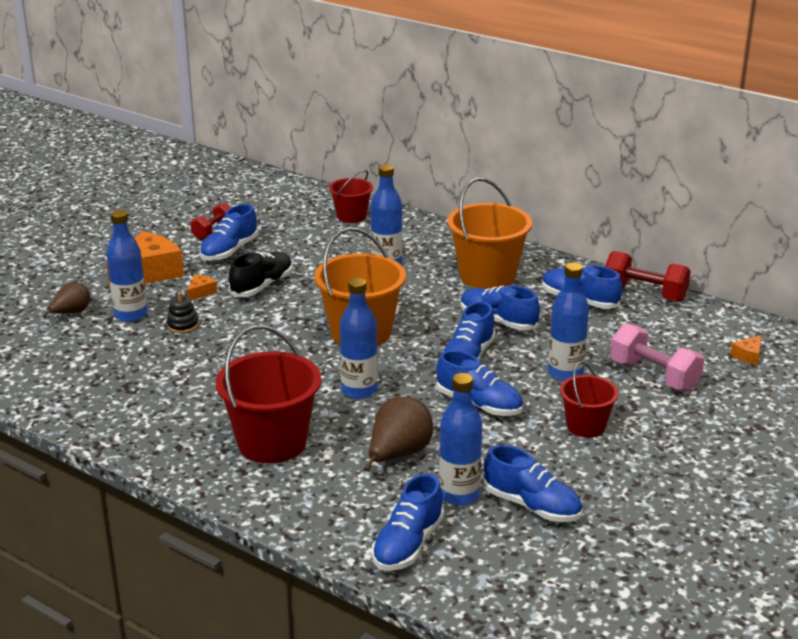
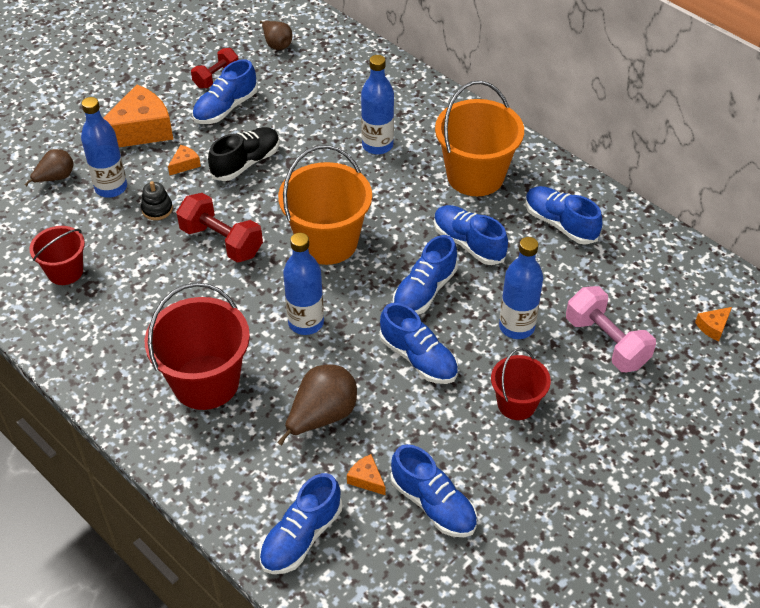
camera: 10 degrees right, 20 degrees up
red bucket [329,170,373,223] -> red bucket moved to [29,226,85,285]
blue bottle [439,373,482,506] -> orange cheese [347,454,386,495]
red dumbbell [605,251,691,302] -> red dumbbell moved to [176,193,263,263]
none -> brown pear [260,21,292,50]

